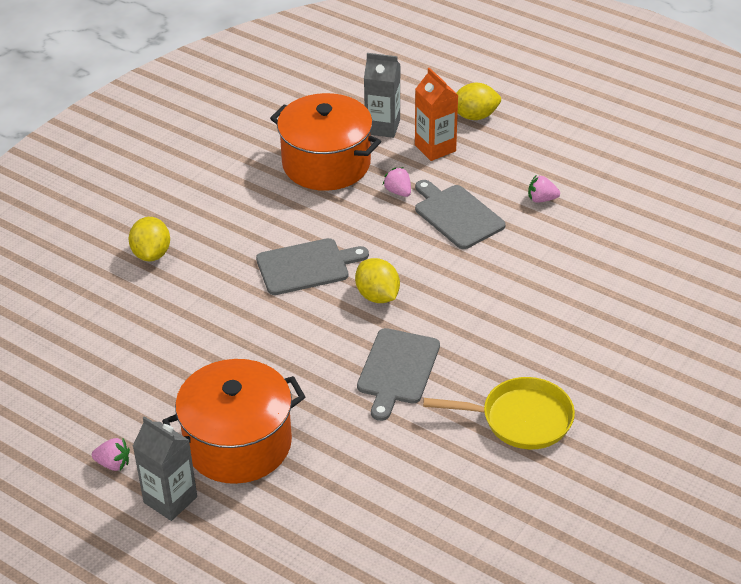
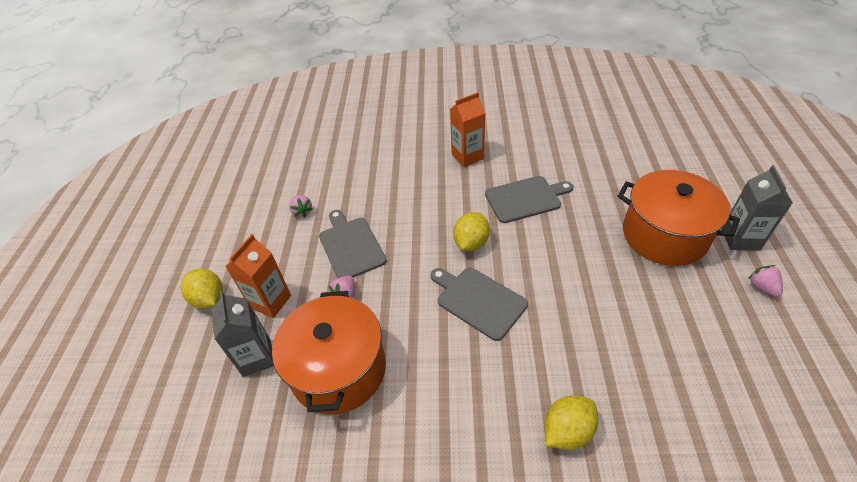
camera: 120 degrees left, 5 degrees up
grey cutting board [415,180,506,249] -> grey cutting board turned 135 degrees clockwise [319,210,387,278]
yellow pan [423,377,575,449] -> none
none -> orange carton [450,92,485,167]

